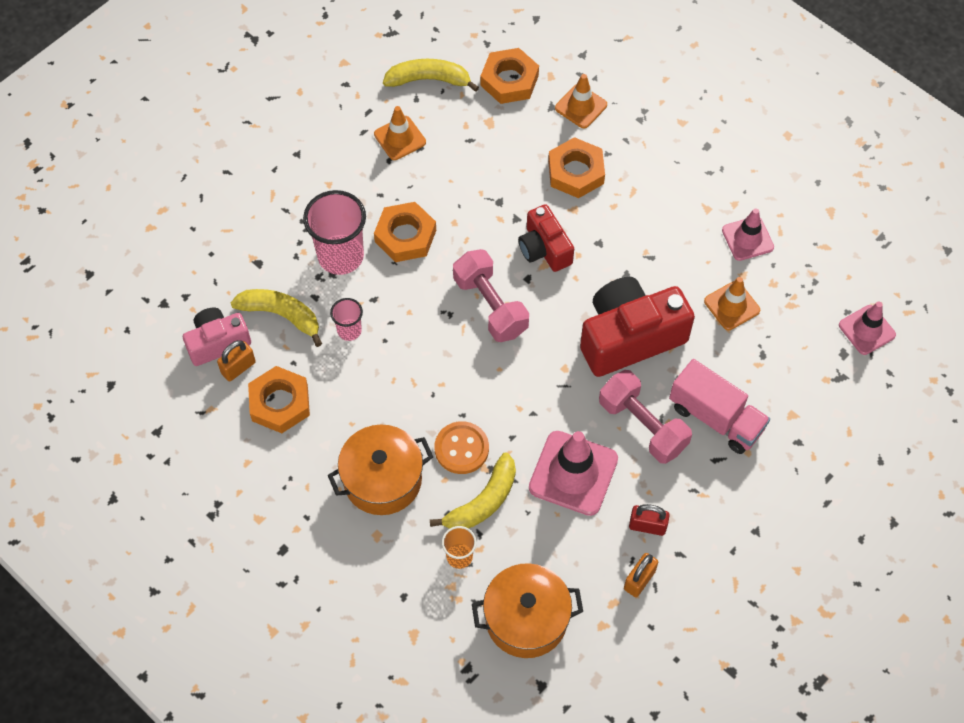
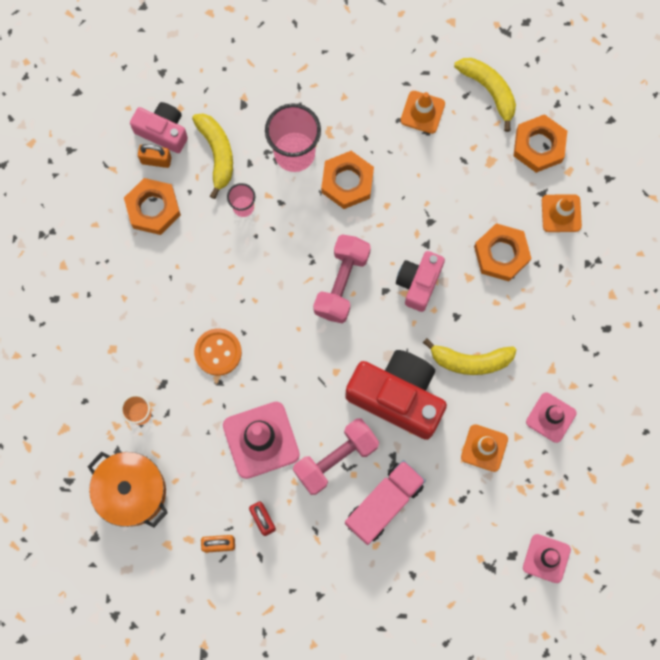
camera: 50 degrees right, 15 degrees up
orange pot [328,425,433,515] -> none
yellow banana [430,453,516,529] -> yellow banana moved to [423,338,516,375]
red camera [518,204,574,272] -> pink camera [396,251,445,312]
pink dumbbell [599,370,692,464] -> pink dumbbell turned 45 degrees clockwise [293,418,379,495]
pink truck [669,359,770,454] -> pink truck turned 135 degrees counterclockwise [345,460,426,545]

